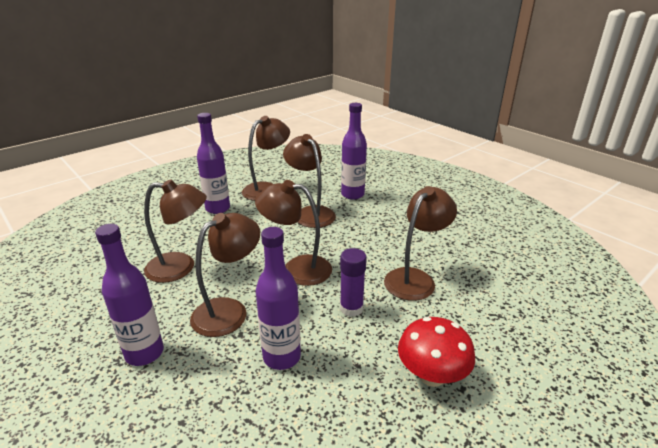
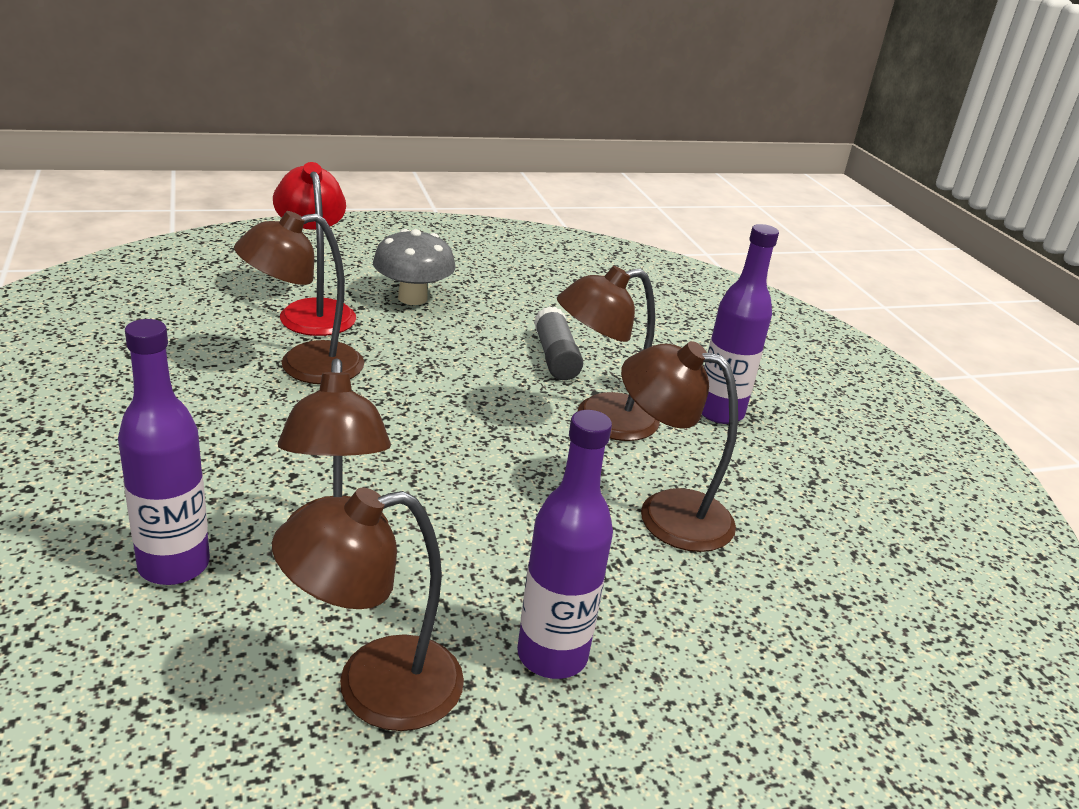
camera: 160 degrees left, 0 degrees up
brown lamp [255,180,332,286] -> none
purple bottle [256,227,301,370] -> grey glue stick [534,306,583,380]
purple glue stick [340,248,367,317] -> none
red mushroom [398,317,475,387] -> grey mushroom [373,229,456,305]
none -> red lamp [273,162,356,336]

